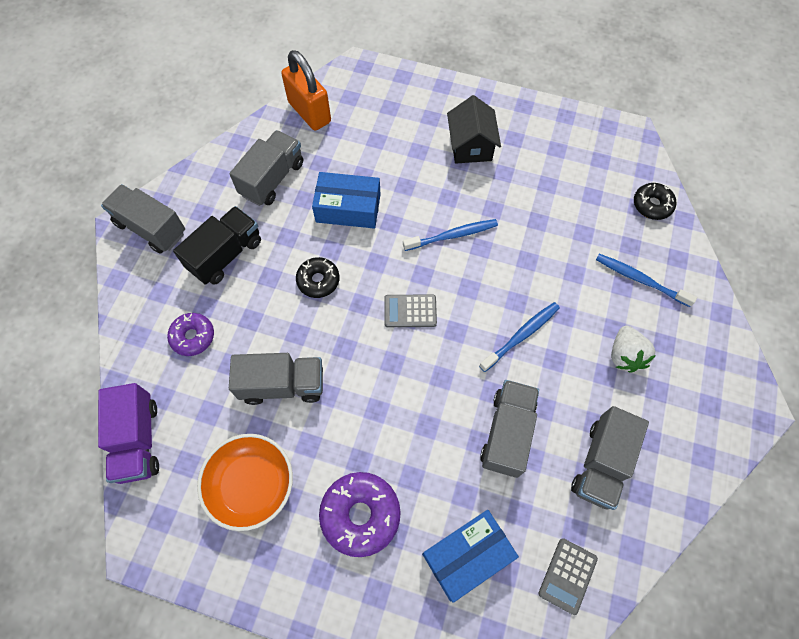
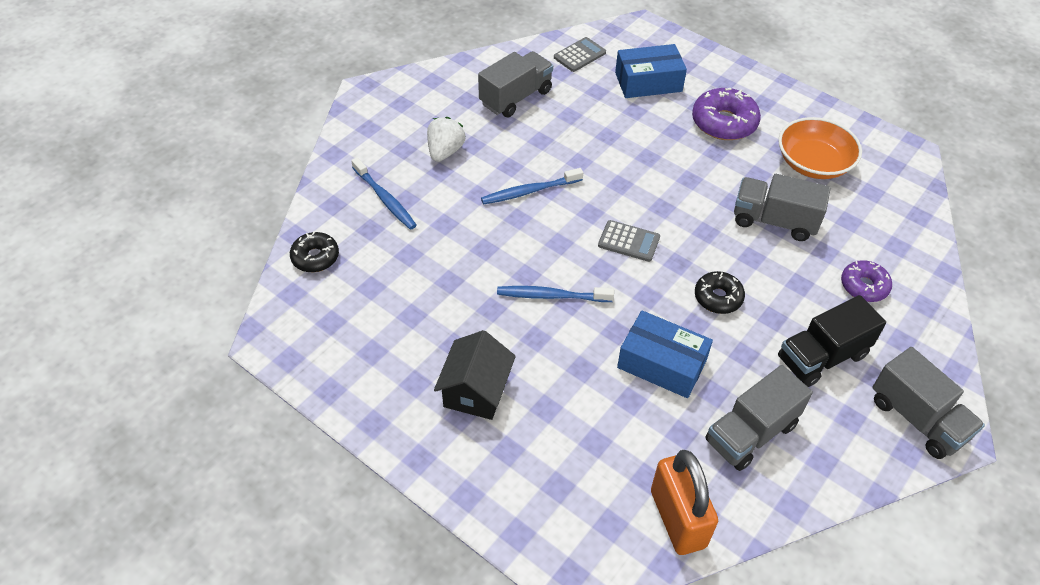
camera: 160 degrees left, 15 degrees down
purple truck [98,383,159,484] -> none
grey truck [480,380,539,478] -> none

